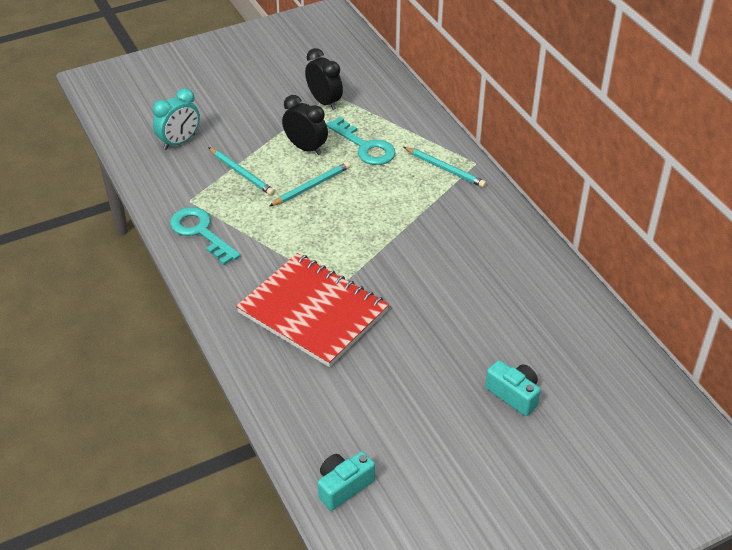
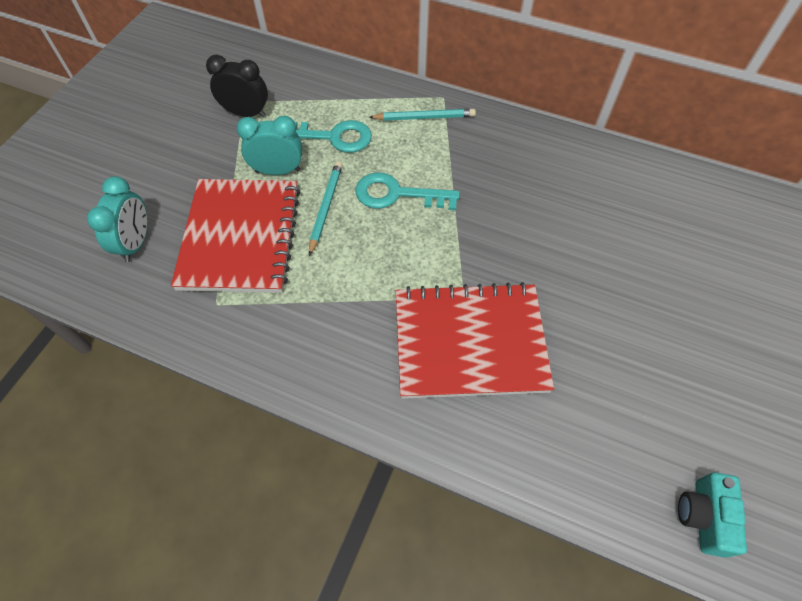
camera: 40 degrees left, 15 degrees up
turquoise key [170,207,241,265] -> turquoise key moved to [355,172,460,211]
turquoise pencil [208,147,275,196] -> red notebook [171,179,300,293]
black clock [282,95,328,155] -> turquoise clock [237,116,302,175]
turquoise camera [485,360,541,416] -> none

